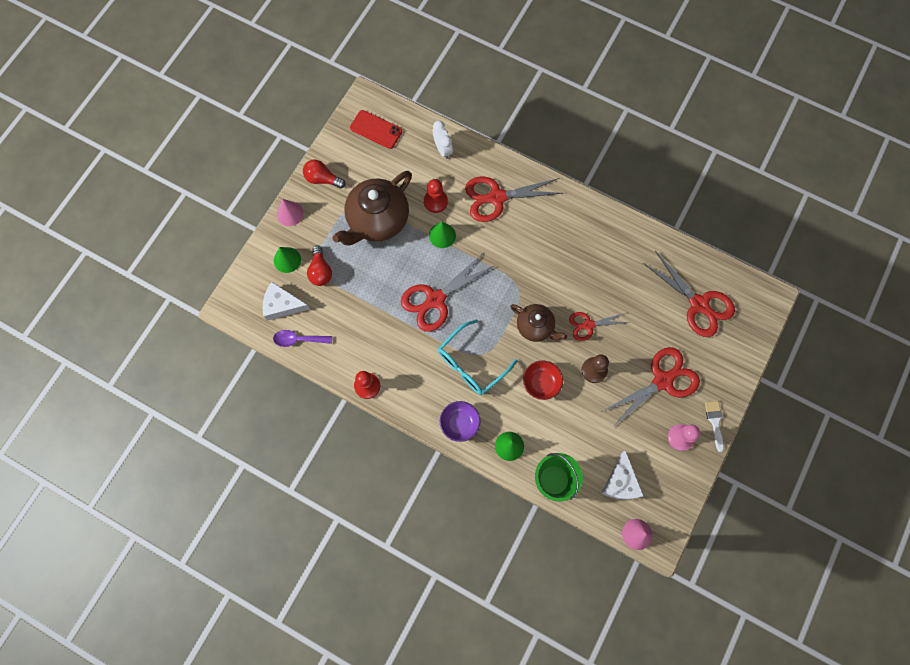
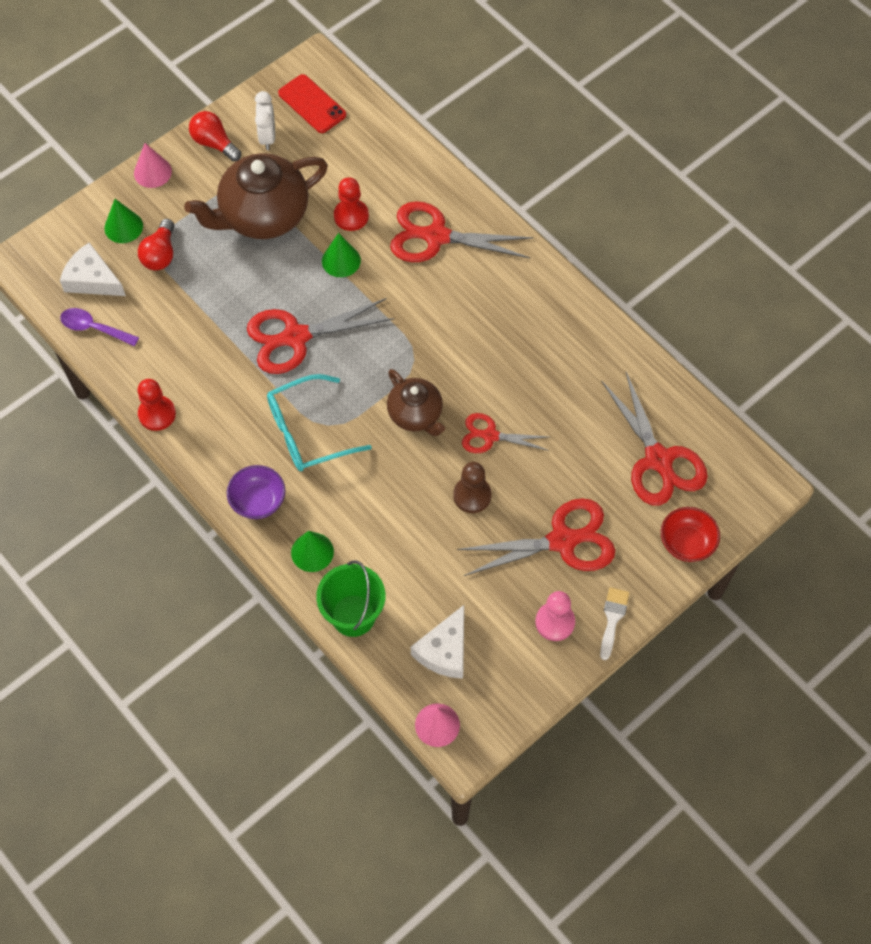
camera: 20 degrees right, 10 degrees down
white clock [433,121,453,159] -> white clock moved to [255,91,275,150]
red bowl [523,361,563,400] -> red bowl moved to [661,507,720,562]

